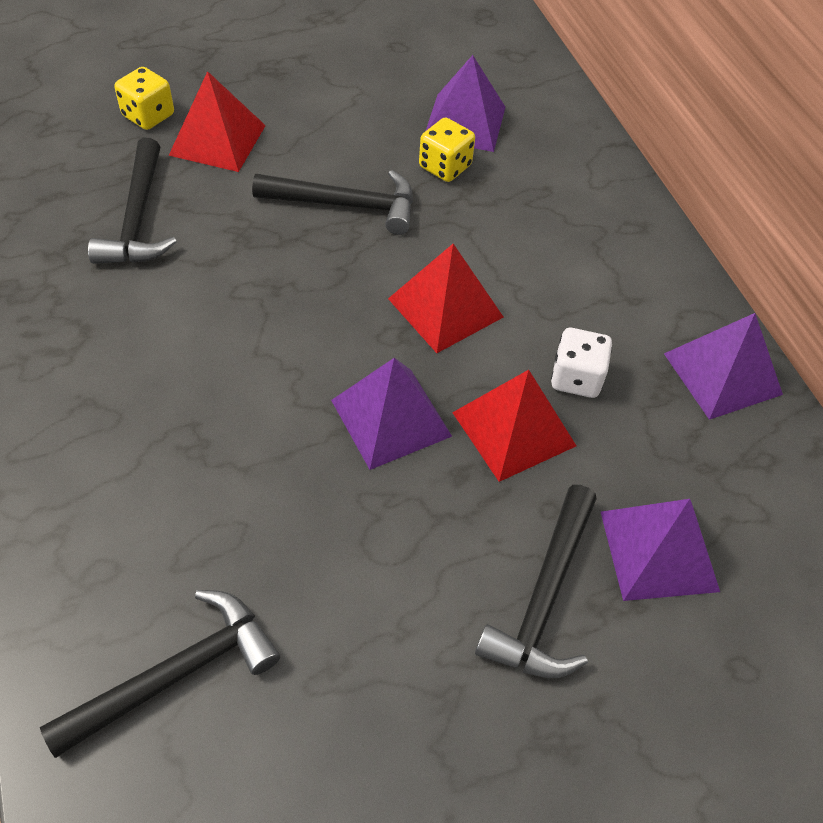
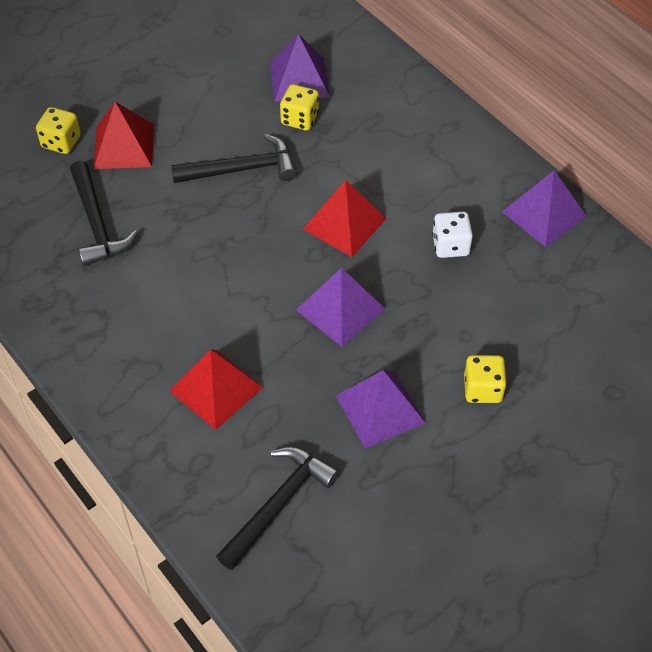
camera: 15 degrees left, 0 degrees up
red pyramid [452,370,576,482] -> red pyramid moved to [170,349,263,430]
black hammer [475,485,596,678] -> yellow dice [464,355,507,403]
purple pyramid [601,499,720,601] -> purple pyramid moved to [336,370,425,449]

